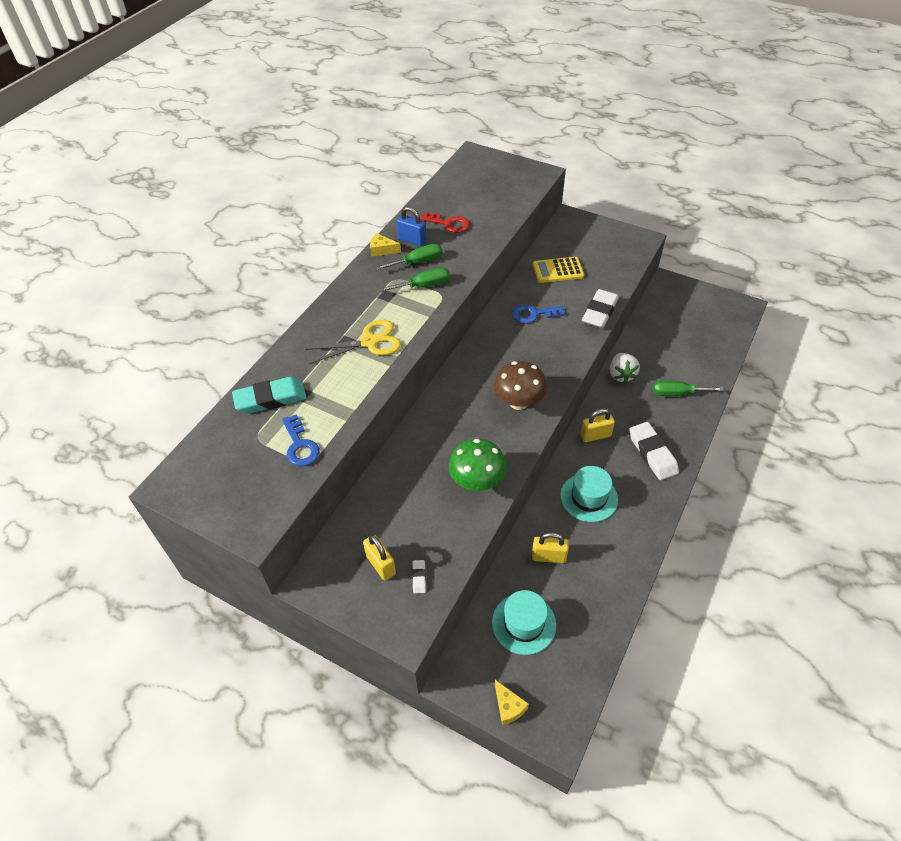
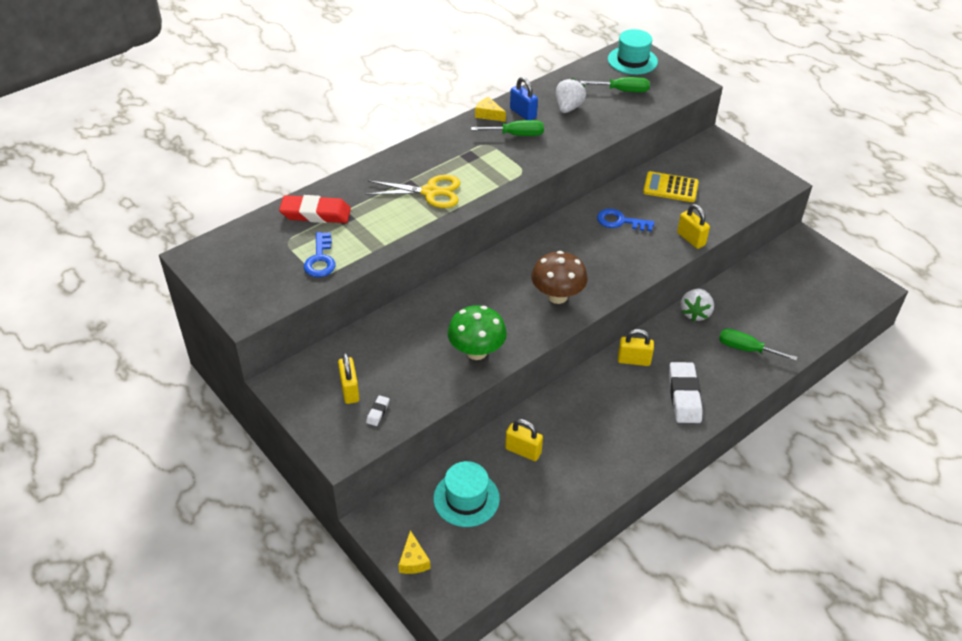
camera: 20 degrees right, 5 degrees down
turquoise eraser [232,377,307,414] -> red eraser [279,195,351,223]
green screwdriver [379,268,450,292] -> green screwdriver moved to [580,77,650,92]
red key [420,212,470,233] -> white strawberry [556,78,586,113]
turquoise hat [560,466,618,522] -> turquoise hat moved to [608,29,658,75]
white eraser [582,289,619,328] -> yellow padlock [677,204,710,249]

